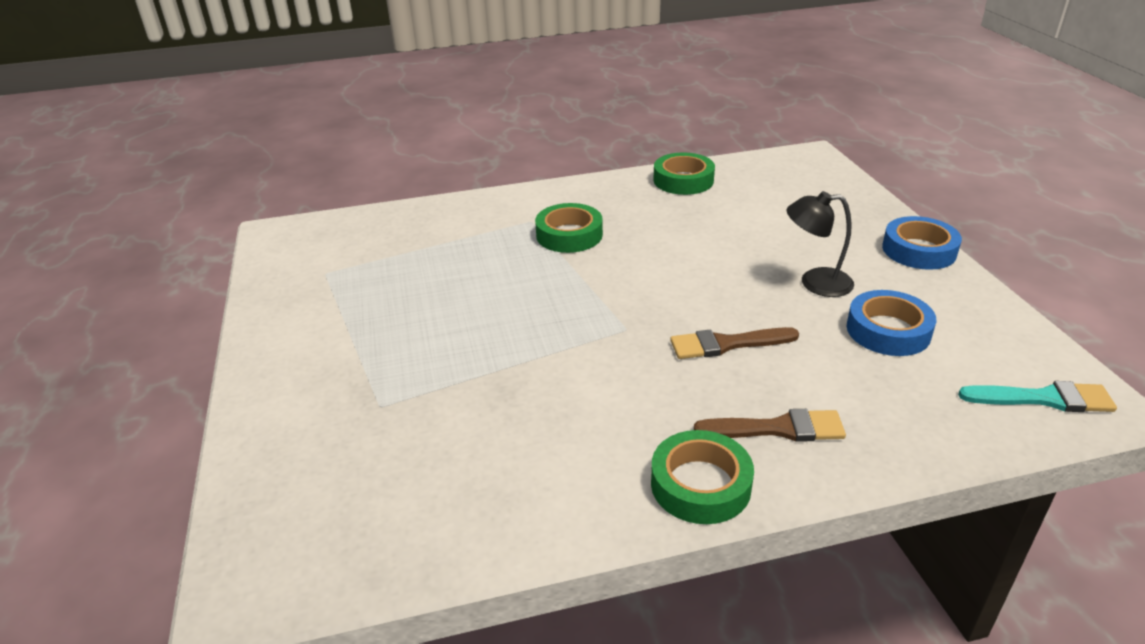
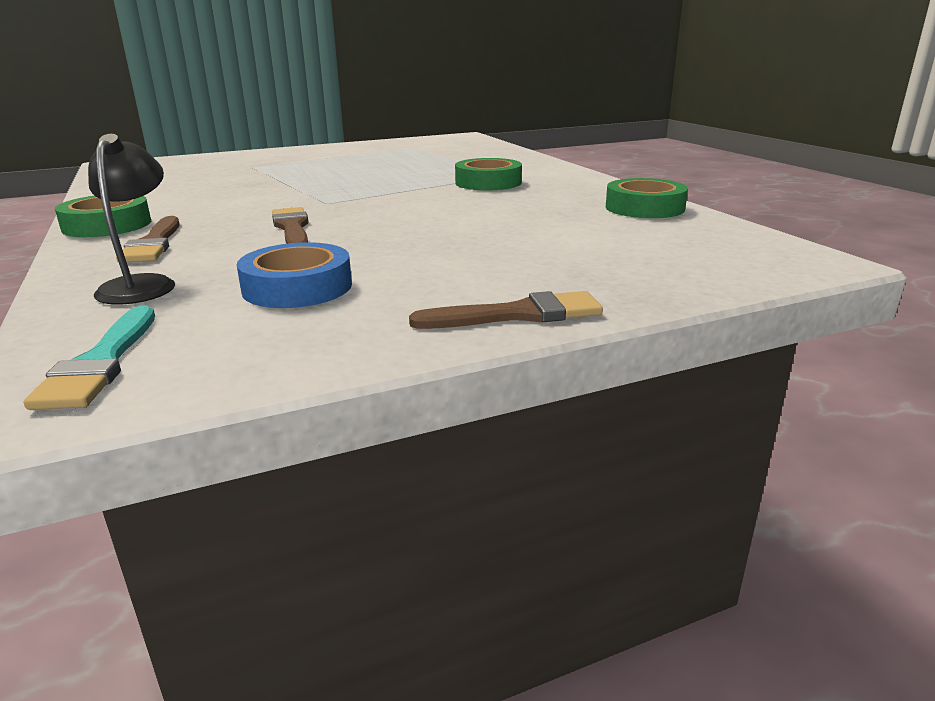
camera: 80 degrees right, 10 degrees down
black lamp [787,191,854,297] -> black lamp moved to [88,134,175,305]
blue tape [882,216,962,270] -> brown brush [409,291,603,329]

